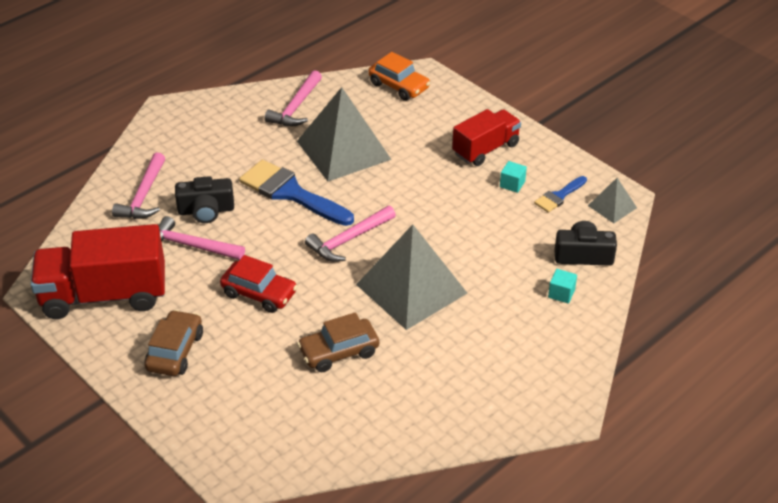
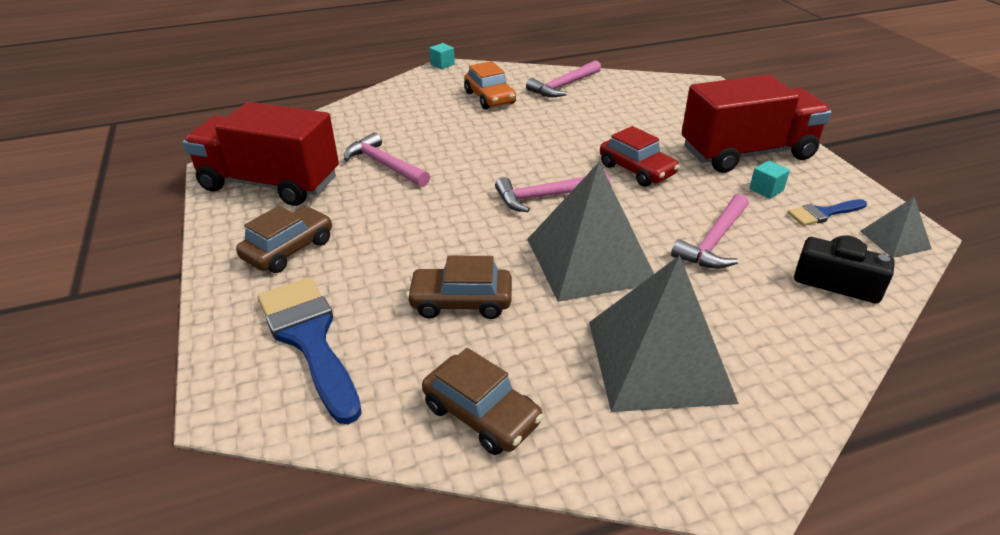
camera: 25 degrees right, 5 degrees down
pink hammer [112,152,165,219] -> pink hammer moved to [671,194,749,269]
black camera [175,176,234,223] -> none
red car [220,255,298,313] -> red car moved to [600,126,680,187]
blue brush [239,160,354,226] -> blue brush moved to [258,277,362,424]
grey pyramid [297,87,392,181] -> grey pyramid moved to [589,255,739,412]
orange car [368,52,430,101] -> orange car moved to [464,61,516,109]
red truck [452,109,521,166] -> red truck [682,74,832,173], size x1.61
turquoise cube [548,269,577,304] -> turquoise cube moved to [429,43,455,69]
none -> brown car [422,348,544,455]

